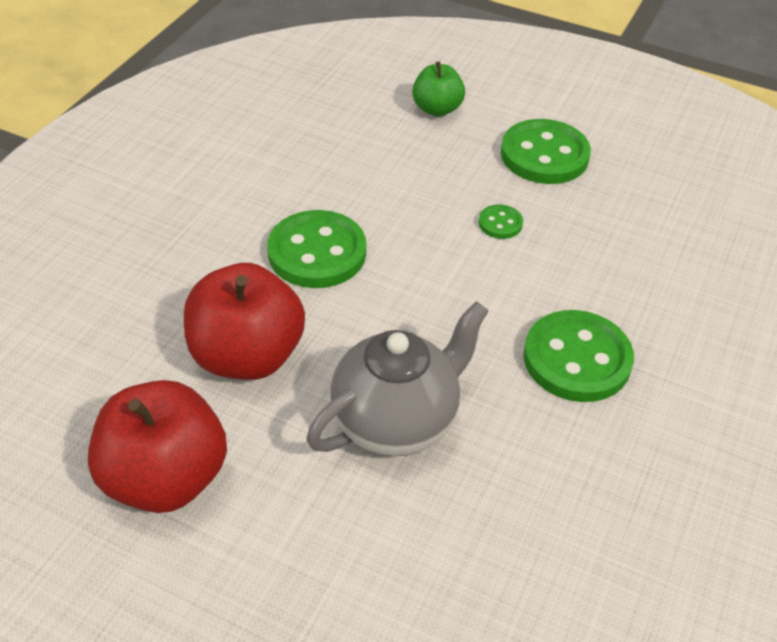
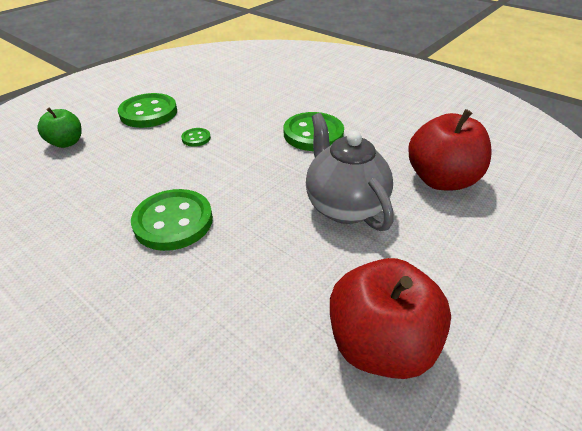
camera: 75 degrees left, 5 degrees down
red apple [184,263,305,380] -> red apple moved to [408,109,491,191]

